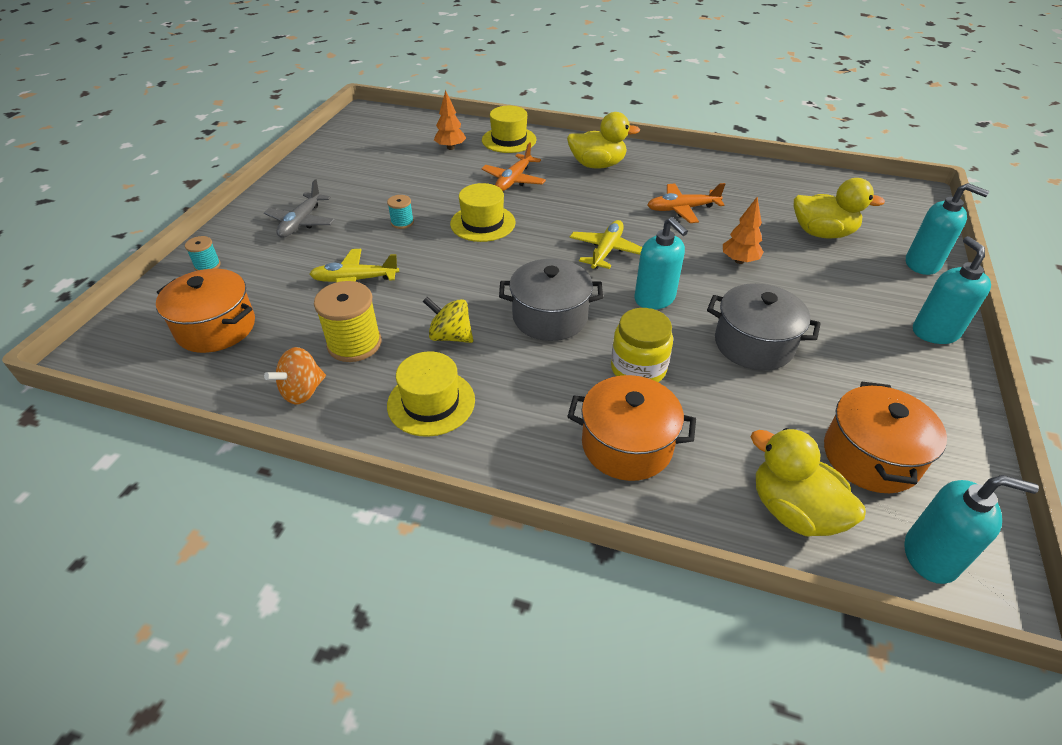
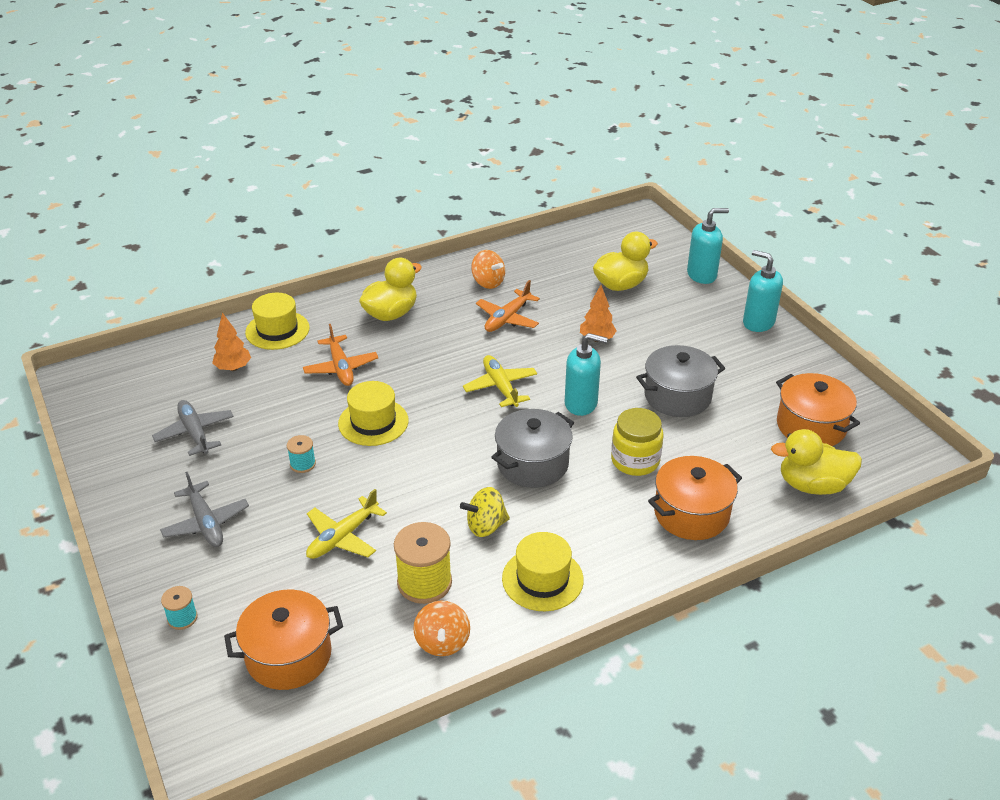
camera: 45 degrees left, 5 degrees down
turquoise soap dispenser [904,475,1039,584] -> none
none -> grey plane [152,400,234,456]
none -> orange spinning top [471,250,505,289]

